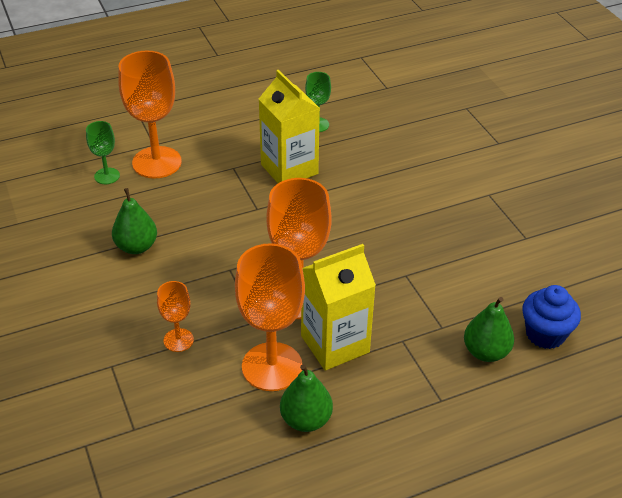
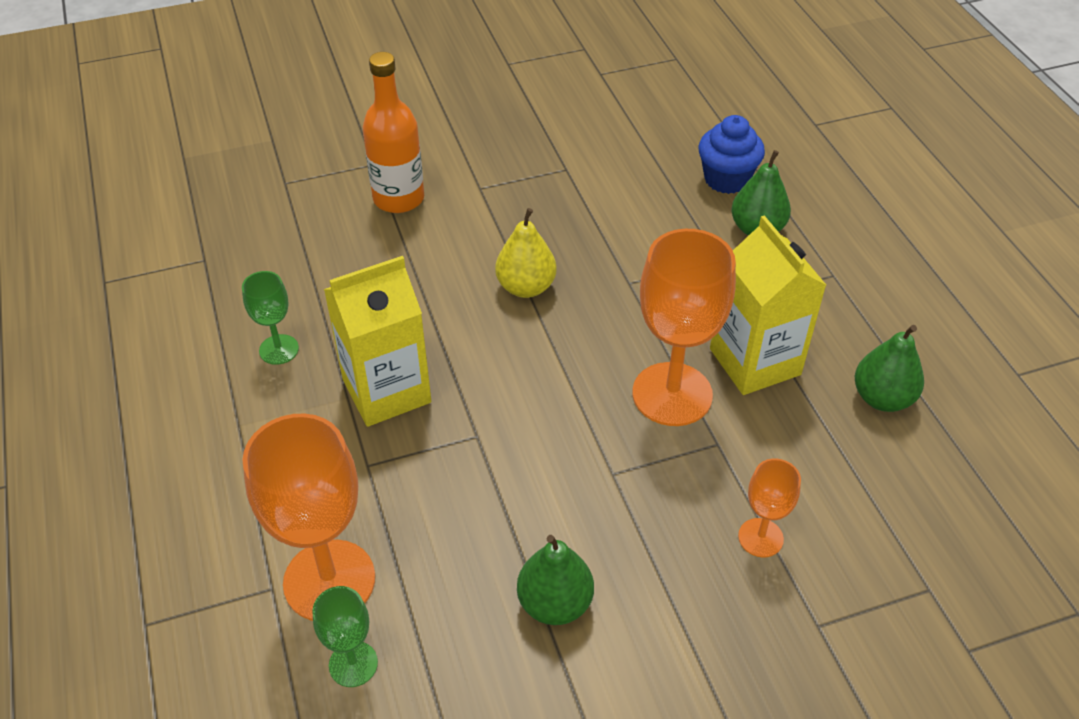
camera: 85 degrees left, 5 degrees up
orange goblet [235,243,305,391] -> none
none -> orange bottle [363,52,424,213]
none -> yellow pear [495,208,557,298]

